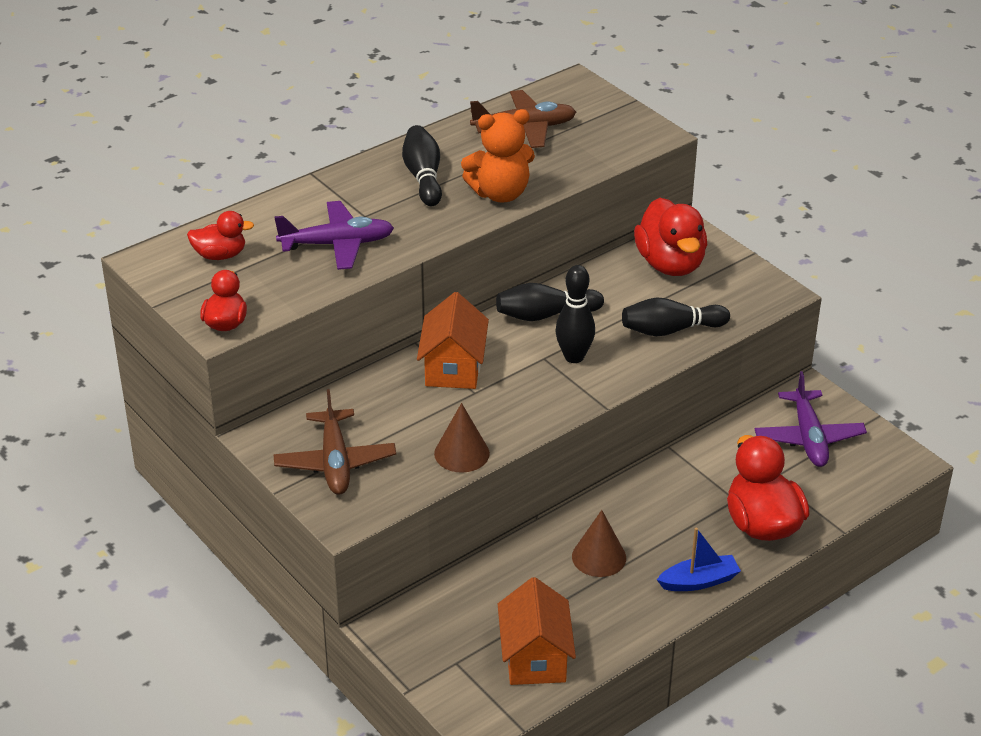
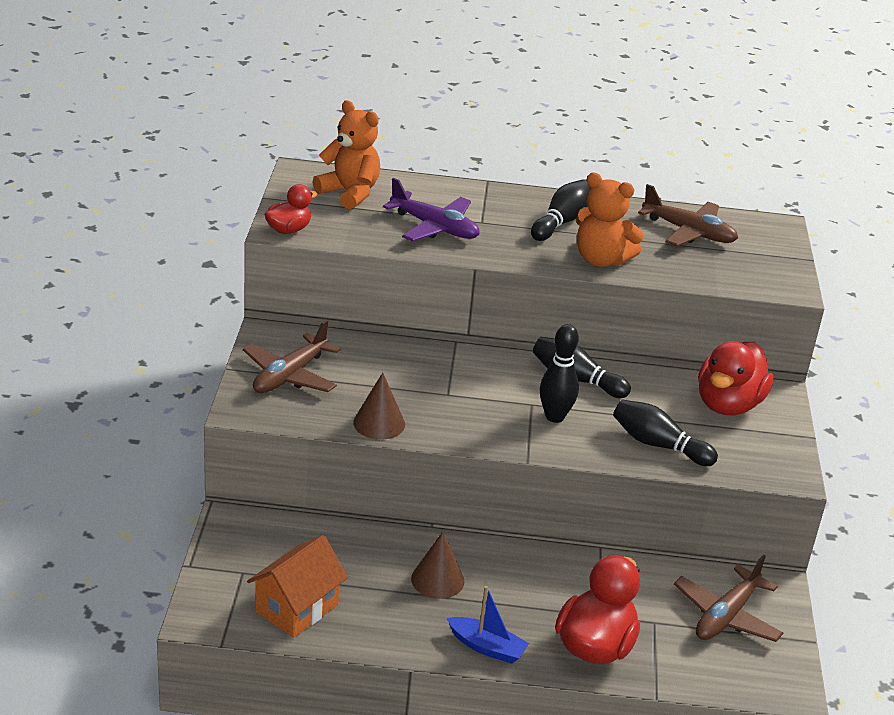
camera: 40 degrees right, 5 degrees down
red duck [187,211,254,260] -> orange teddy bear [313,100,380,209]
orange house [417,292,489,389] -> none
purple plane [755,371,867,467] -> brown plane [674,555,783,642]

